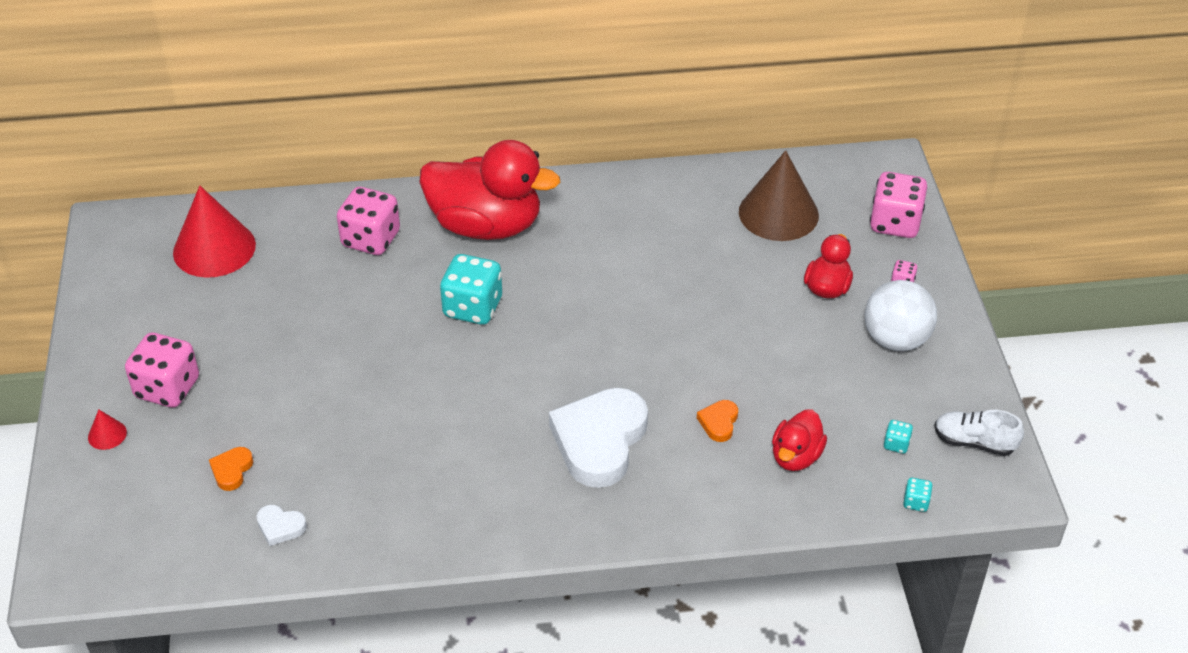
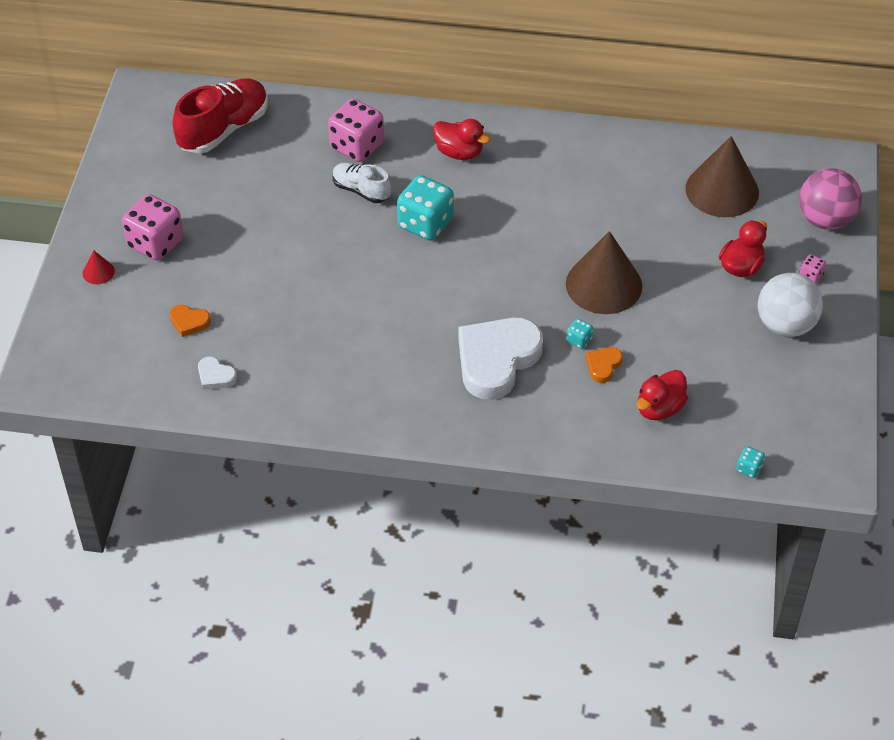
camera: 15 degrees right, 5 degrees up
red cone [173,186,256,278] -> red shoe [173,78,268,153]
orange heart [209,447,253,491] -> orange heart turned 105 degrees counterclockwise [170,305,211,337]
red duck [420,140,560,240] -> red duck [433,119,491,160], size x0.49
pink dice [870,172,927,238] -> pink ball [799,168,862,230]
turquoise dice [884,420,913,454] -> turquoise dice moved to [567,319,593,349]
white shoe [935,410,1024,456] -> white shoe moved to [333,163,391,203]
none -> brown cone [566,231,642,314]

